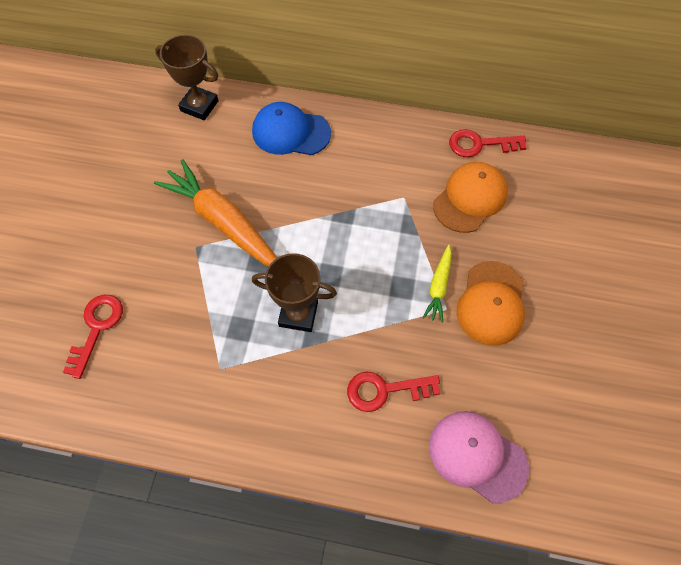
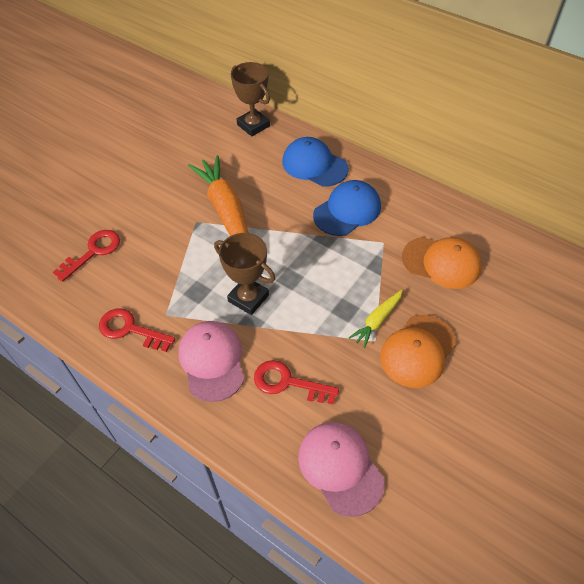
camera: 25 degrees right, 10 degrees down
orange cap [433,162,508,233] -> orange cap turned 45 degrees clockwise [402,237,482,289]
red key [449,129,526,157] -> red key moved to [99,308,175,352]
none -> pink cap [179,321,244,402]
none -> blue cap [313,180,381,236]

